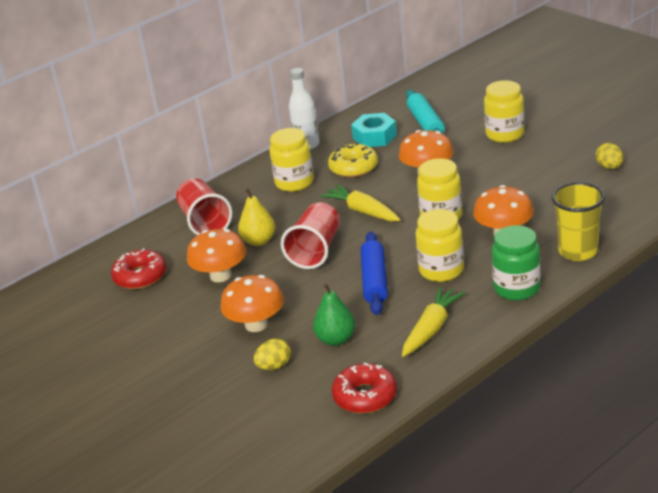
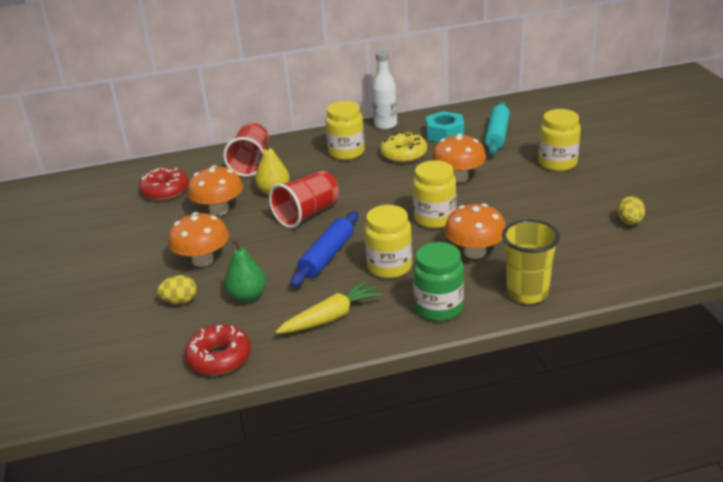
camera: 25 degrees right, 0 degrees up
yellow carrot [320,184,400,221] -> none

